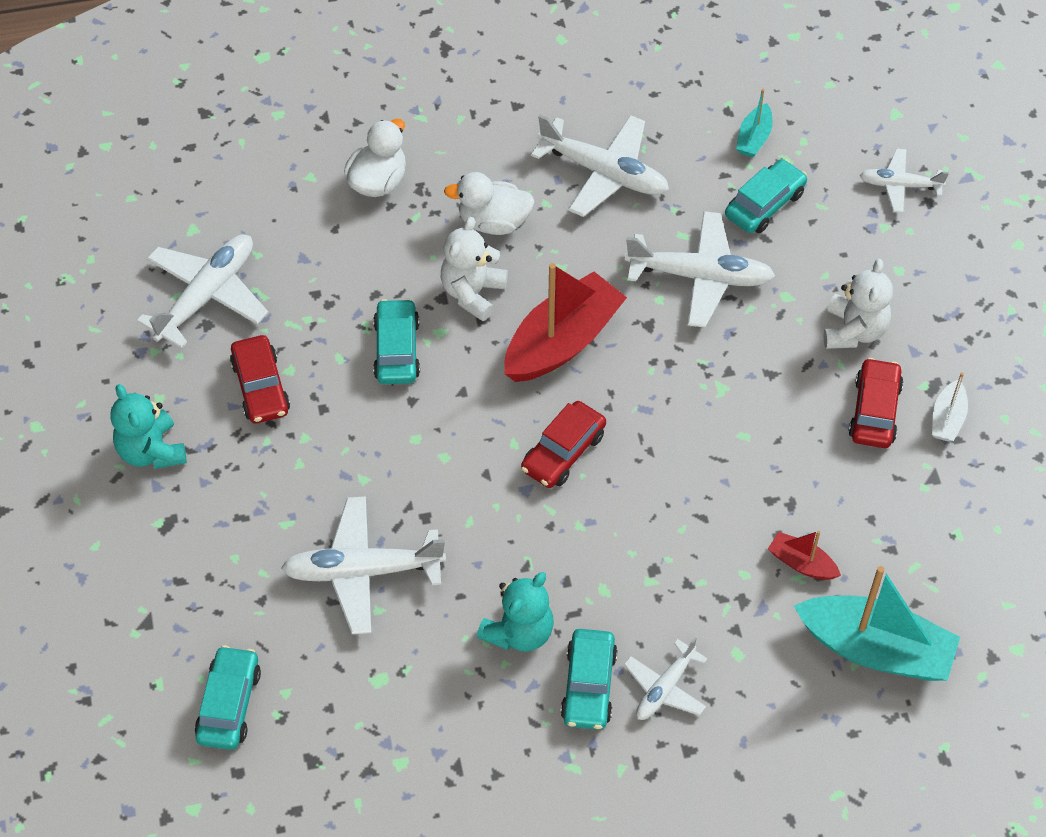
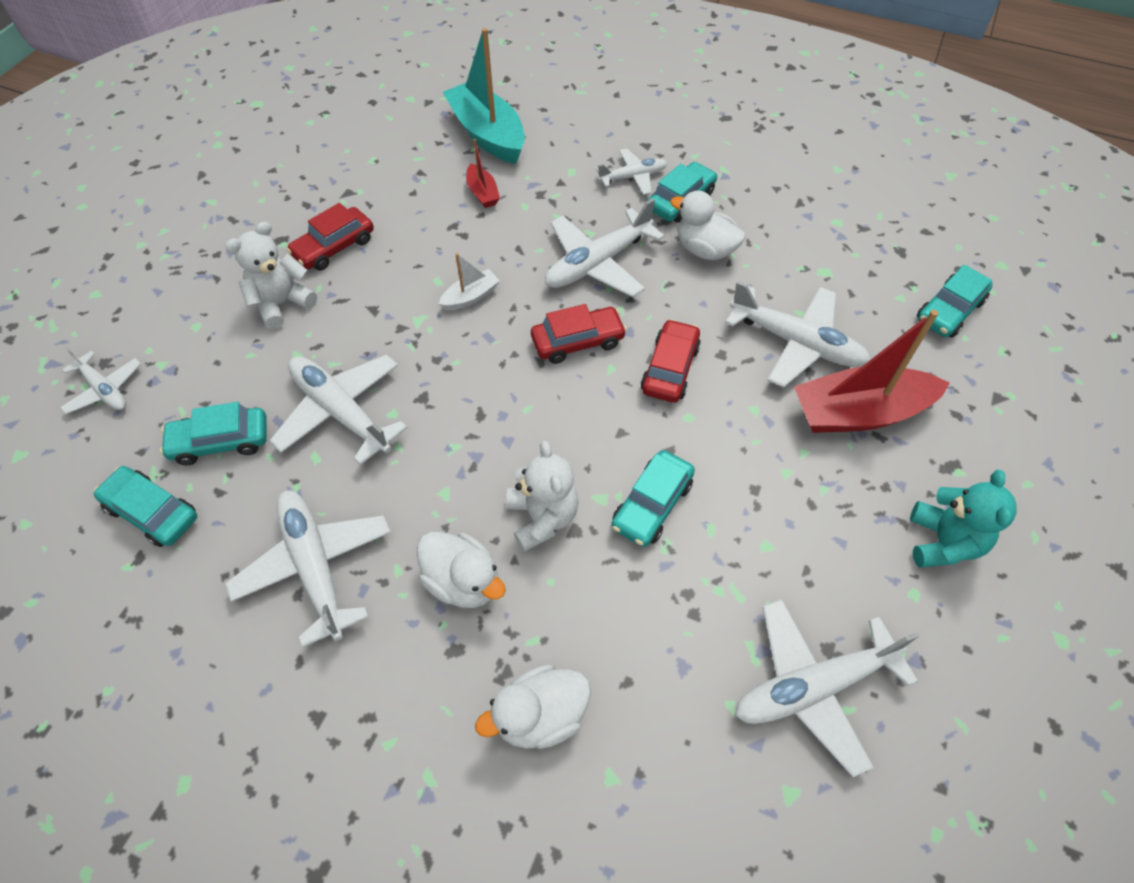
camera: 145 degrees left, 0 degrees up
red car [230,335,290,423] -> red car moved to [641,319,701,403]
white teddy bear [441,217,508,321] -> white teddy bear turned 75 degrees counterclockwise [507,441,579,552]
turquoise teddy bear [477,572,554,652] -> white duck [670,191,745,260]
red boat [504,263,627,382] -> red boat moved to [794,310,949,433]
turquoise boat [736,89,773,157] -> turquoise car [94,466,197,547]
white boat [932,372,968,442] -> white boat moved to [439,253,500,310]
none -> white plane [545,198,665,297]

